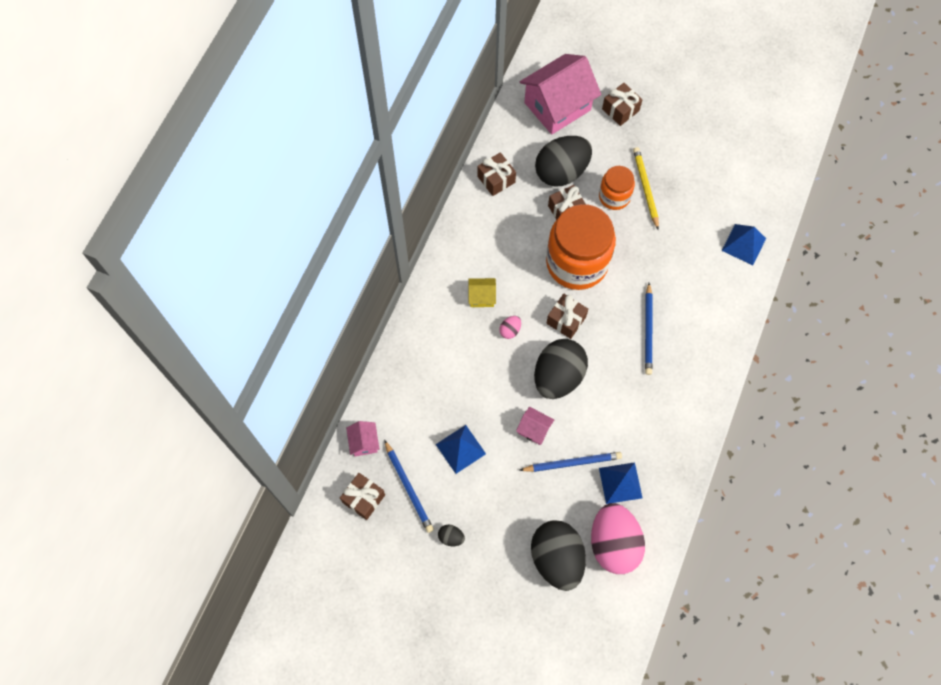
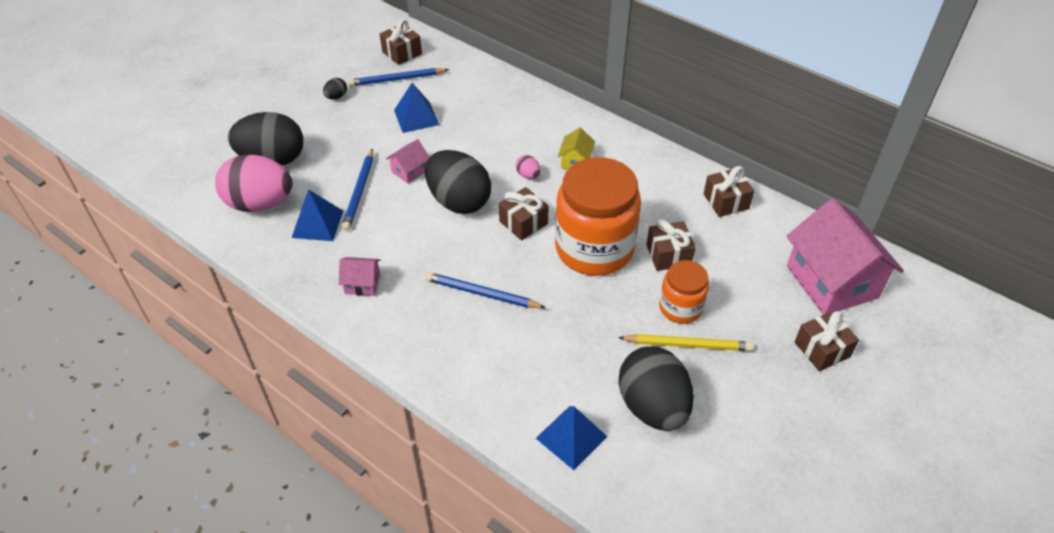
camera: 105 degrees right, 20 degrees down
pink house [346,421,380,456] -> pink house moved to [339,257,380,296]
black egg [535,136,592,187] -> black egg moved to [619,346,694,431]

